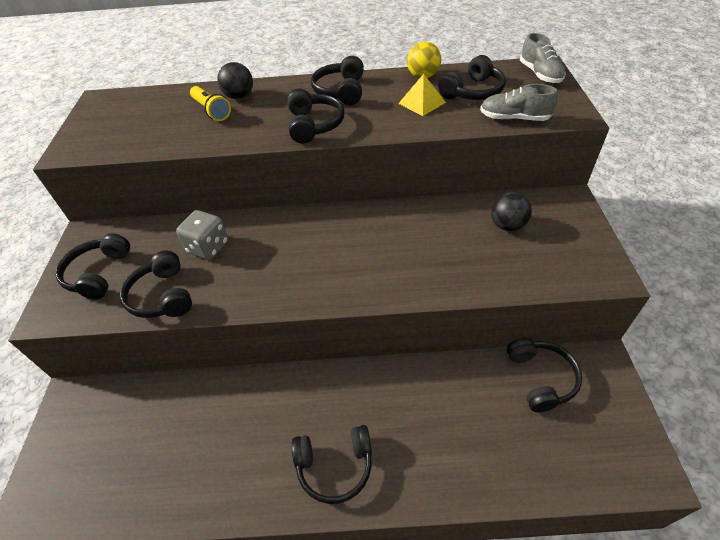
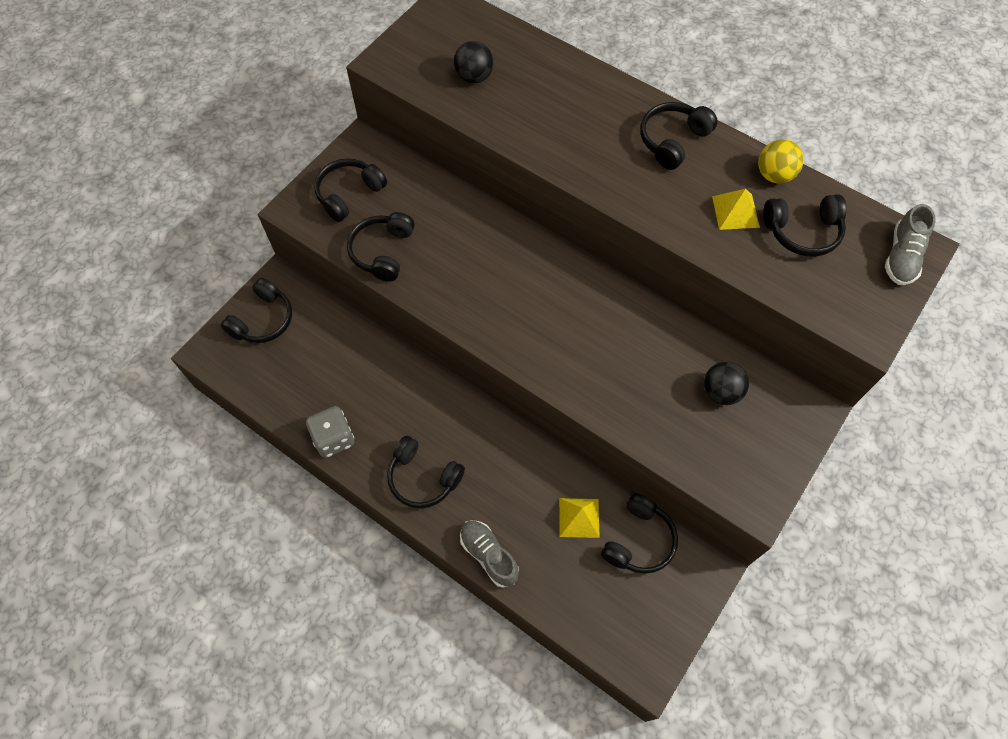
camera: 35 degrees right, 15 degrees up
grey dice [176,210,228,260] -> grey dice moved to [306,406,354,458]
yellow flashlight [190,86,231,121] -> none
black ball [217,62,253,99] -> black ball moved to [454,41,494,83]
black headphones [287,88,344,143] -> black headphones moved to [221,278,292,343]
grey shoe [480,84,558,121] -> grey shoe moved to [460,520,519,588]
none -> yellow pyramid [559,498,600,538]

